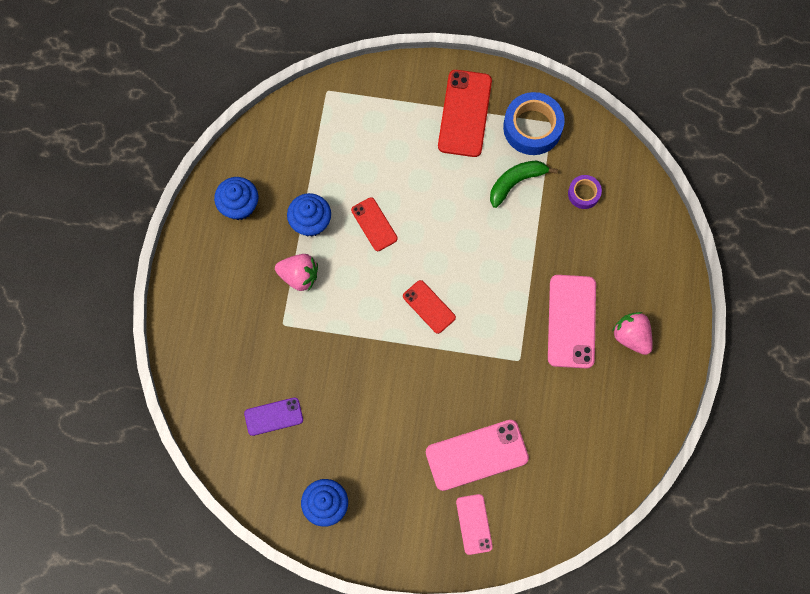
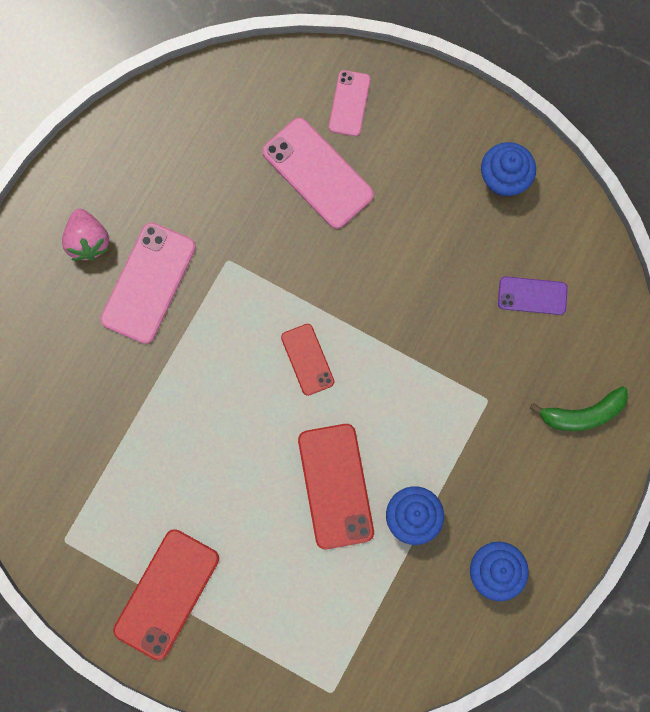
camera: 160 degrees left, 5 degrees up
pink strawberry [275,254,318,291] -> none
red phone [351,197,398,251] -> red phone [298,424,374,549], size x1.72
pink phone [426,420,529,491] -> pink phone turned 45 degrees clockwise [262,118,374,229]
green banana [490,160,558,208] -> green banana moved to [530,387,628,431]
blue tape [503,92,565,155] -> none
purple tape [568,175,602,209] -> none

